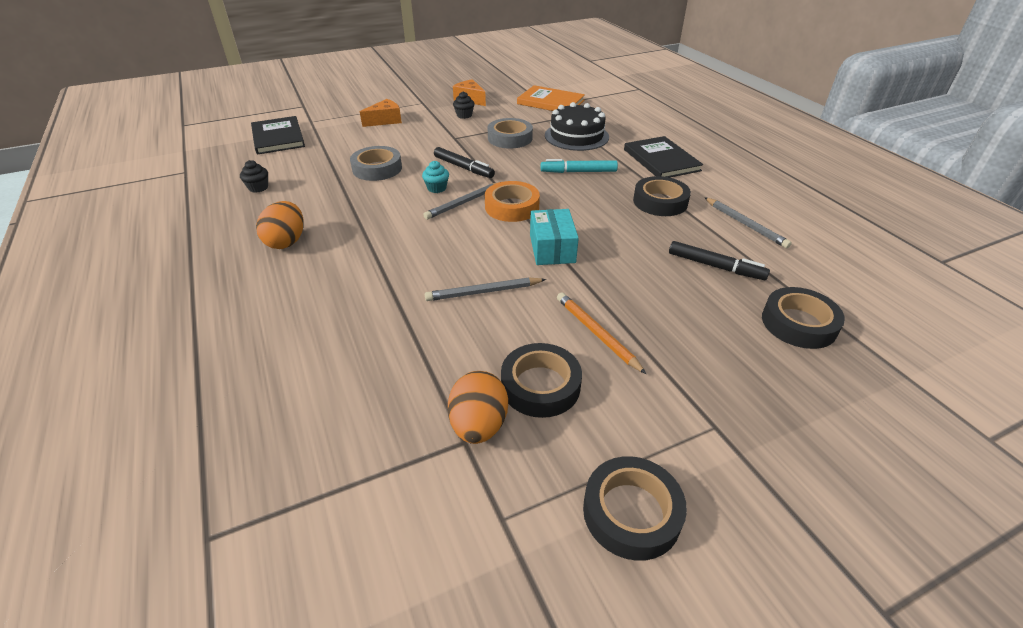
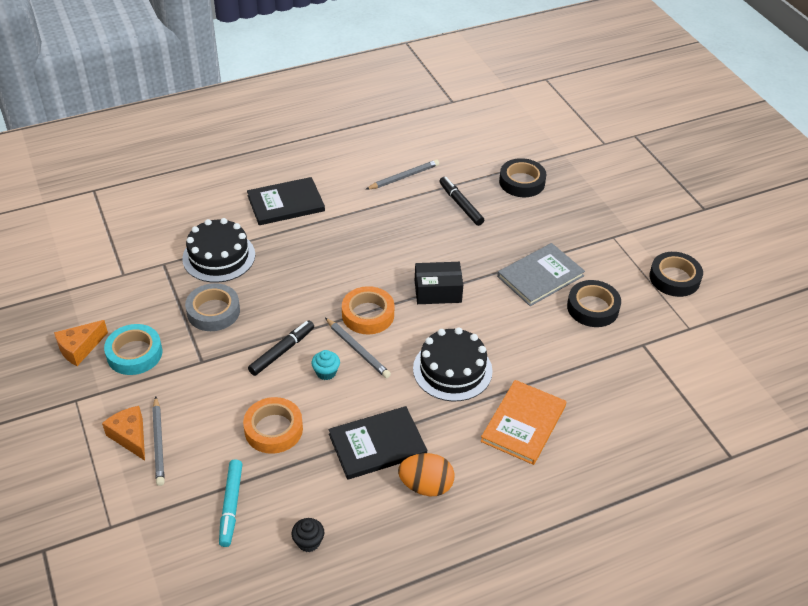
camera: 90 degrees left, 5 degrees up
black book [251,116,305,155] -> black book moved to [328,406,427,480]
grey tape [350,146,402,181] -> orange tape [243,397,303,454]
grey pencil [425,278,546,301] -> grey pencil moved to [152,396,165,486]
orange egg [448,371,508,444] -> none
black cupcake [453,92,475,119] -> turquoise tape [104,324,162,375]
orange book [517,85,585,111] -> orange book moved to [481,380,566,465]
turquoise box [530,209,579,265] -> black box [415,262,463,304]
turquoise marker [541,159,618,173] -> turquoise marker moved to [219,459,242,547]
orange pencil [557,292,646,374] -> grey book [497,243,585,306]
black tape [633,176,691,216] -> none
black marker [669,241,770,280] -> black marker turned 60 degrees counterclockwise [439,177,484,226]
none -> black cake [413,327,493,402]

